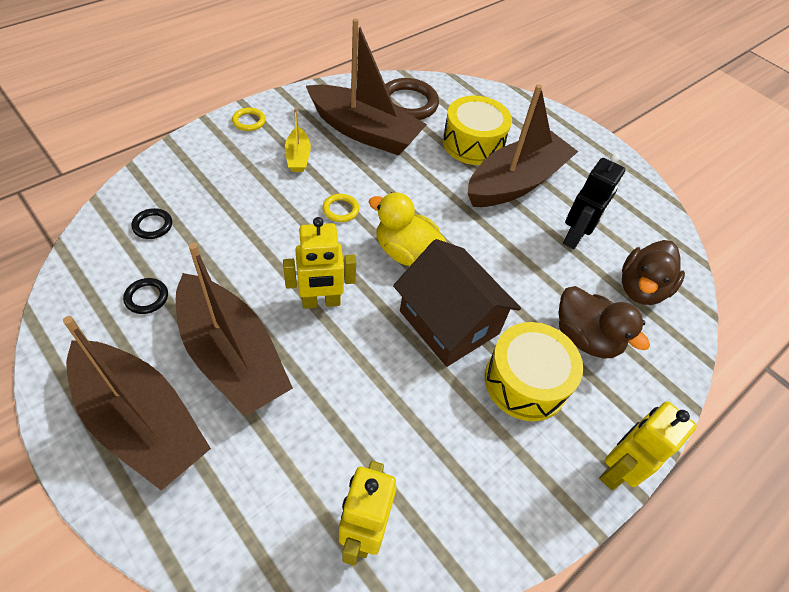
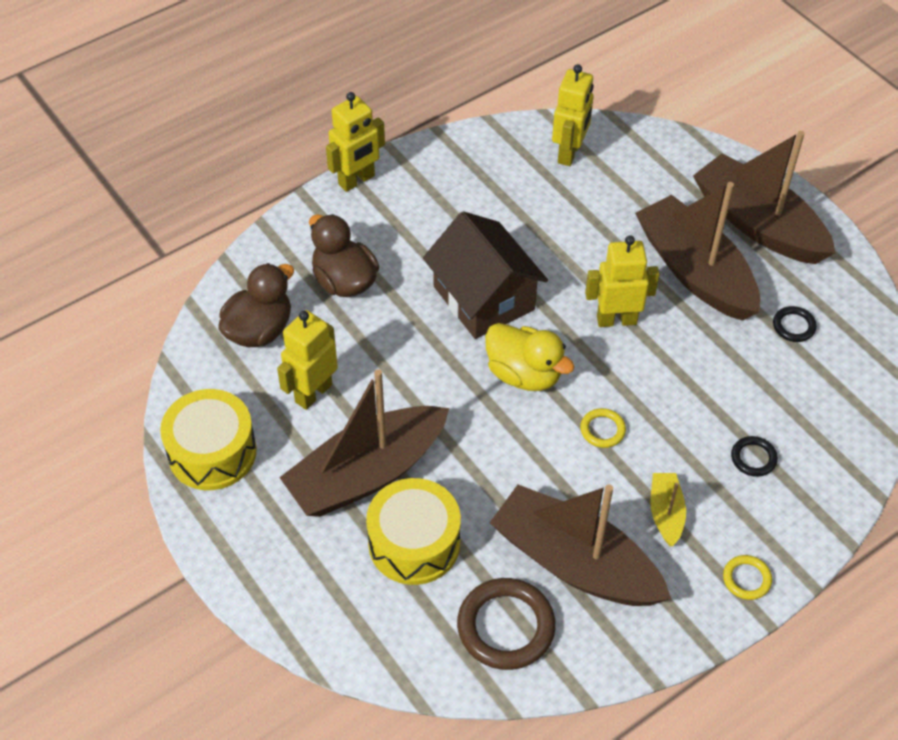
camera: 170 degrees left, 0 degrees up
black ring [131,208,172,239] -> black ring moved to [731,436,778,477]
yellow drum [485,322,583,421] -> yellow drum moved to [160,389,257,490]
black robot [563,153,625,249] -> yellow robot [277,310,338,410]

